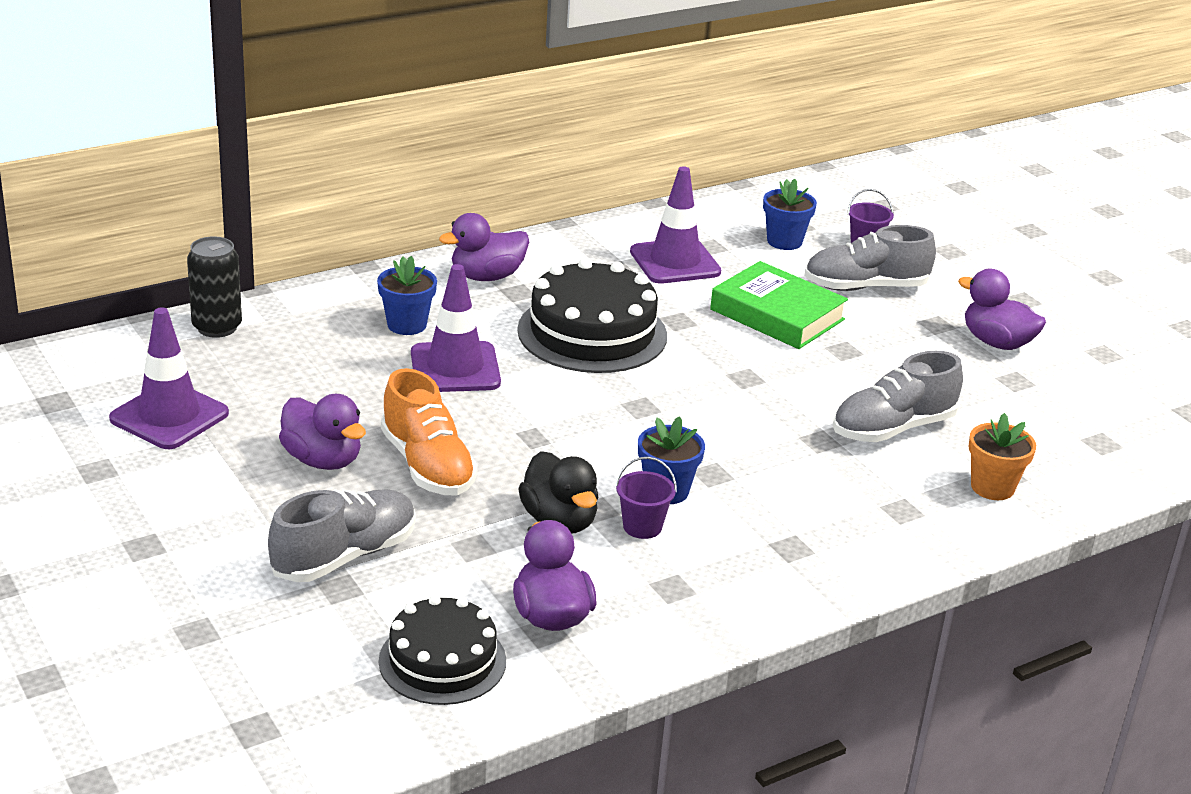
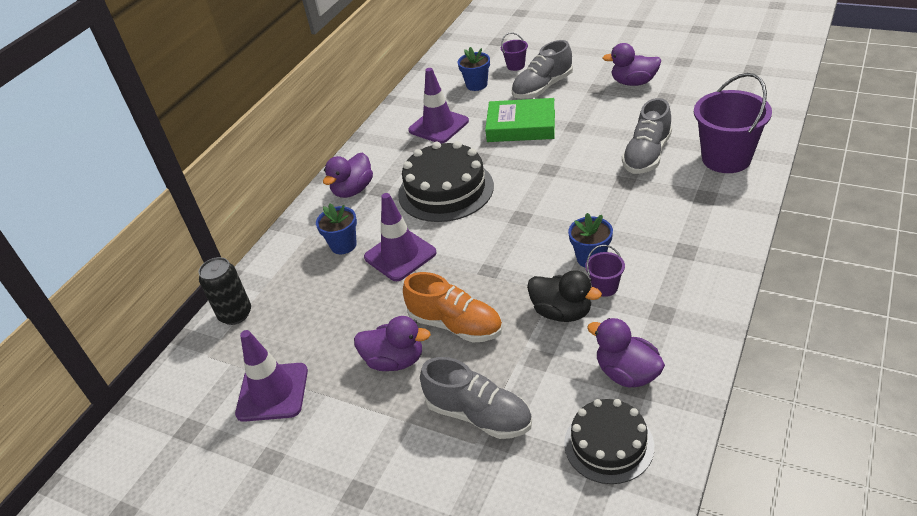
camera: 25 degrees left, 10 degrees up
grey shoe [268,489,416,582] -> grey shoe turned 105 degrees clockwise [420,357,532,439]
orange flower pot [968,413,1036,500] -> purple bucket [694,73,772,173]

